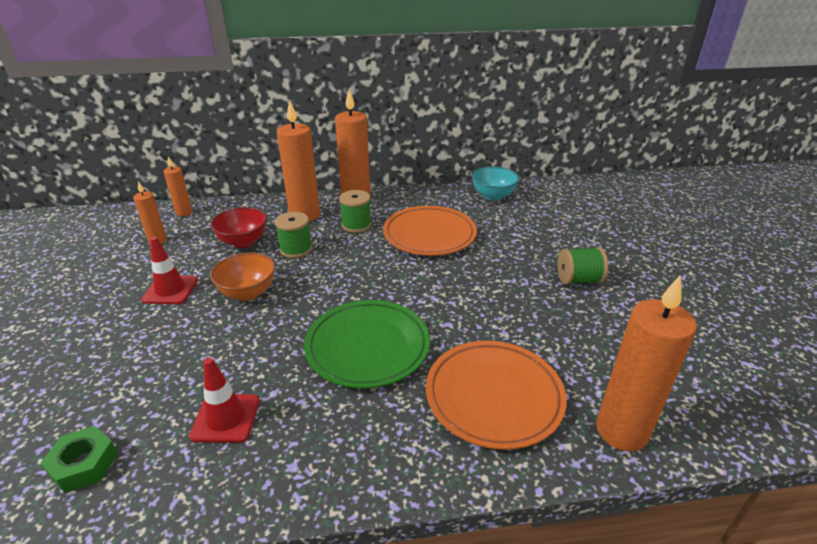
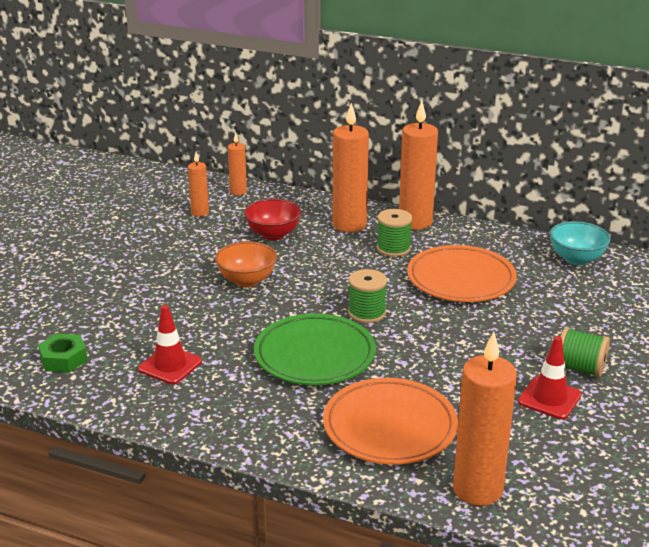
camera: 30 degrees right, 5 degrees down
red traffic cone [142,237,198,304] -> red traffic cone moved to [518,336,582,419]
green spool [275,212,312,258] -> green spool moved to [348,269,387,323]

